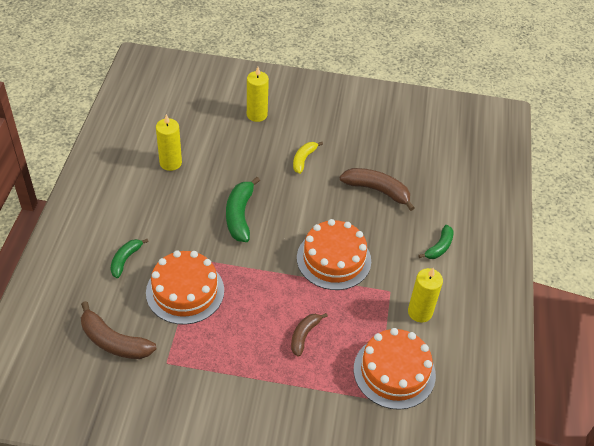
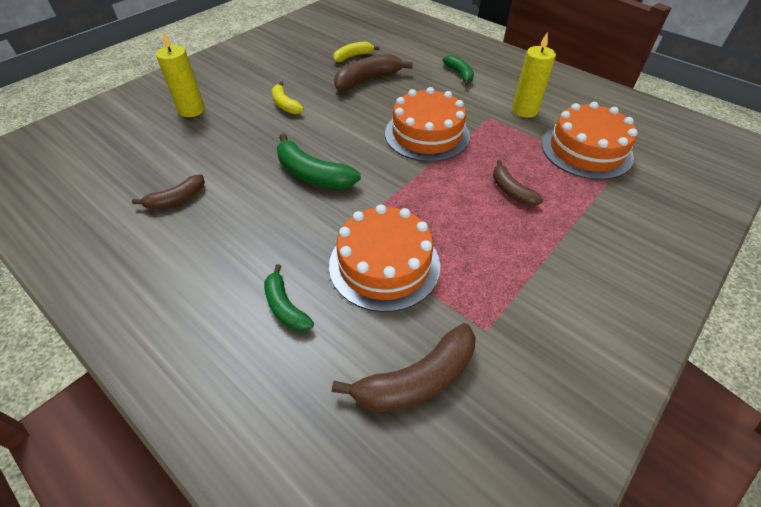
camera: 55 degrees left, 0 degrees up
yellow candle [156,114,182,171] -> brown banana [132,174,205,210]
none -> yellow banana [333,41,379,62]

